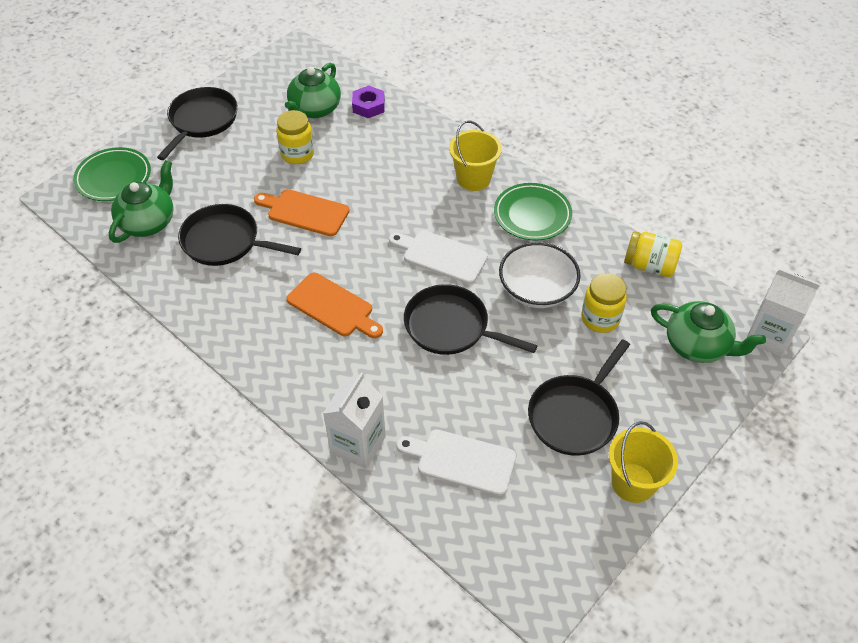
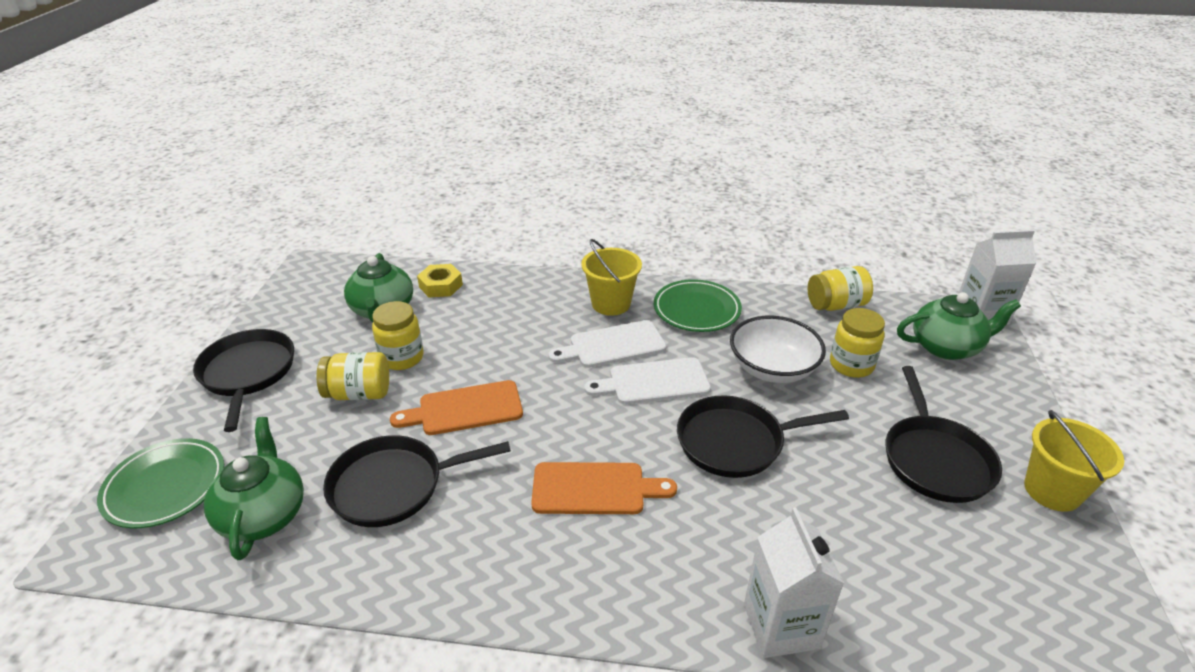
camera: 35 degrees left, 15 degrees down
purple nut [352,85,385,118] -> yellow nut [417,264,463,297]
white cutting board [396,429,516,496] -> white cutting board moved to [548,320,666,368]
none -> yellow jar [317,352,389,400]

